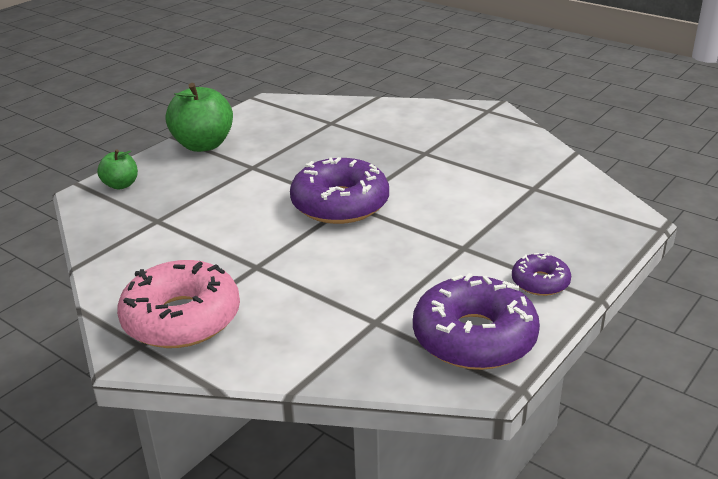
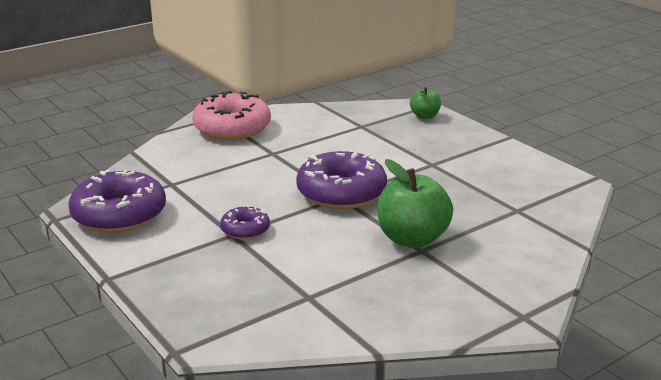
camera: 105 degrees right, 5 degrees down
green apple [165,83,233,152] -> green apple moved to [378,159,453,248]
purple donut [512,253,571,296] -> purple donut moved to [220,205,270,240]

